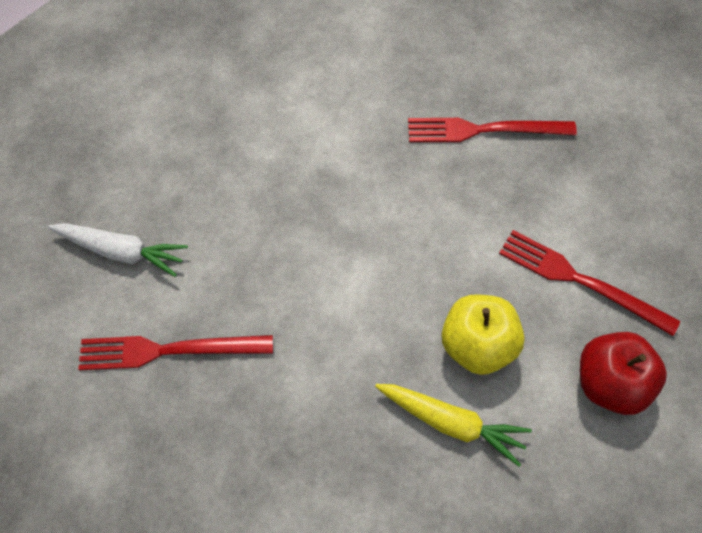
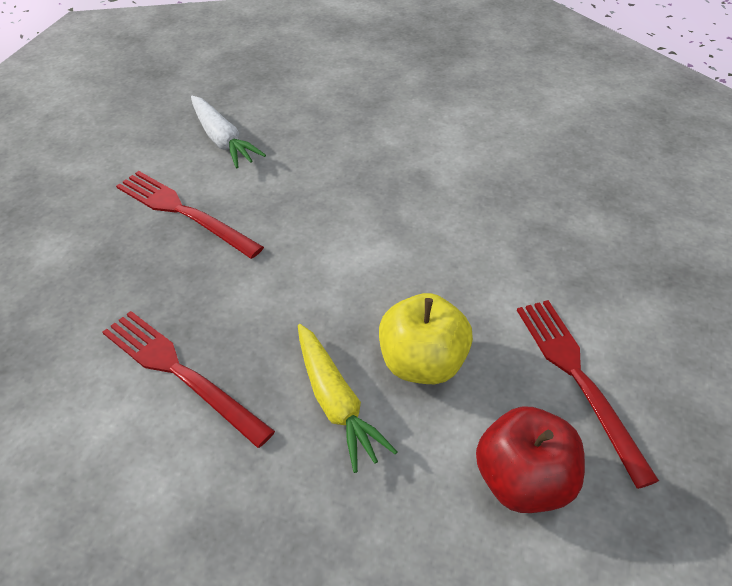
camera: 40 degrees right, 15 degrees down
red fork [408,118,577,142] -> red fork moved to [103,311,275,448]

